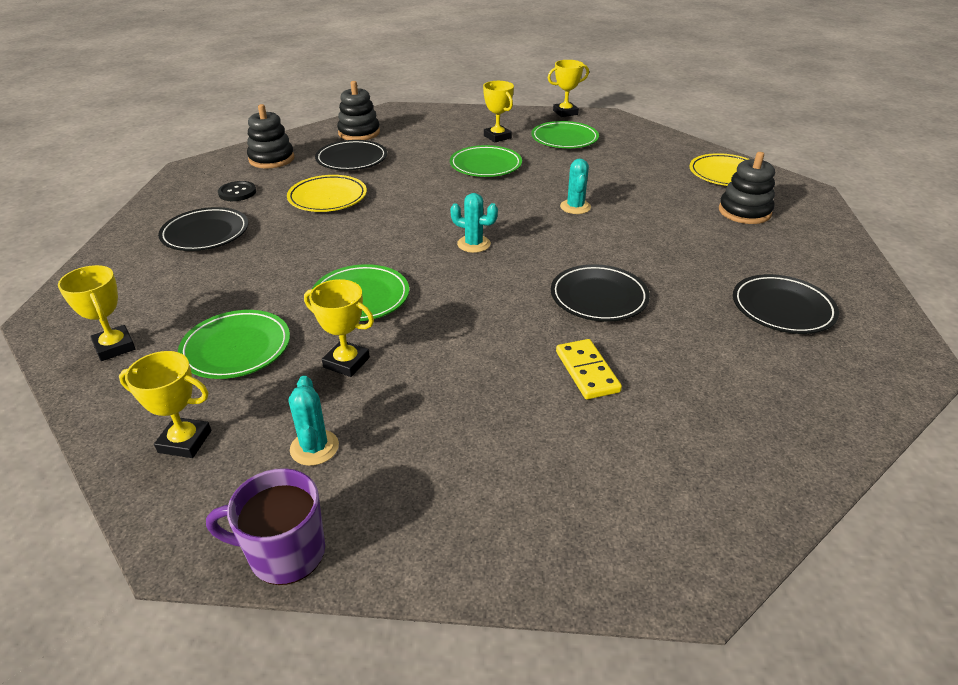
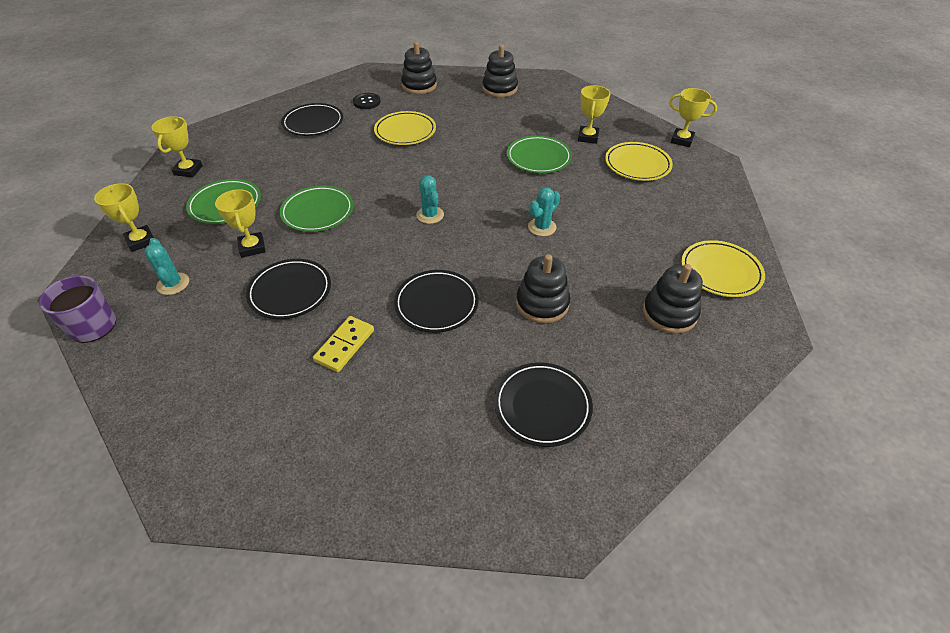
camera: 45 degrees right, 10 degrees up
turquoise cactus [289,375,339,466] -> turquoise cactus turned 60 degrees counterclockwise [144,238,189,295]
black plate [315,140,387,170] -> black plate moved to [246,259,331,319]
green plate [531,121,599,148] -> yellow plate [605,142,673,181]
none -> black stacking toy [516,254,570,324]

